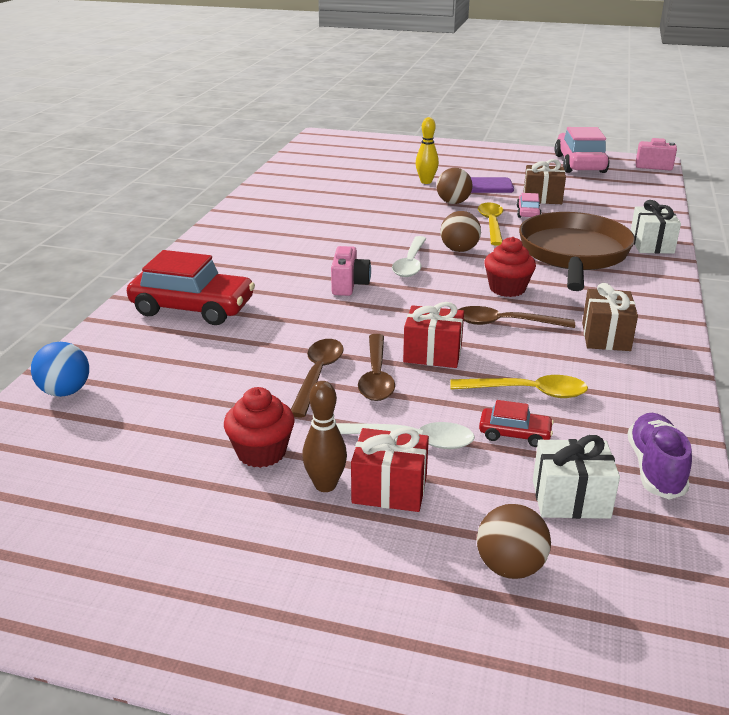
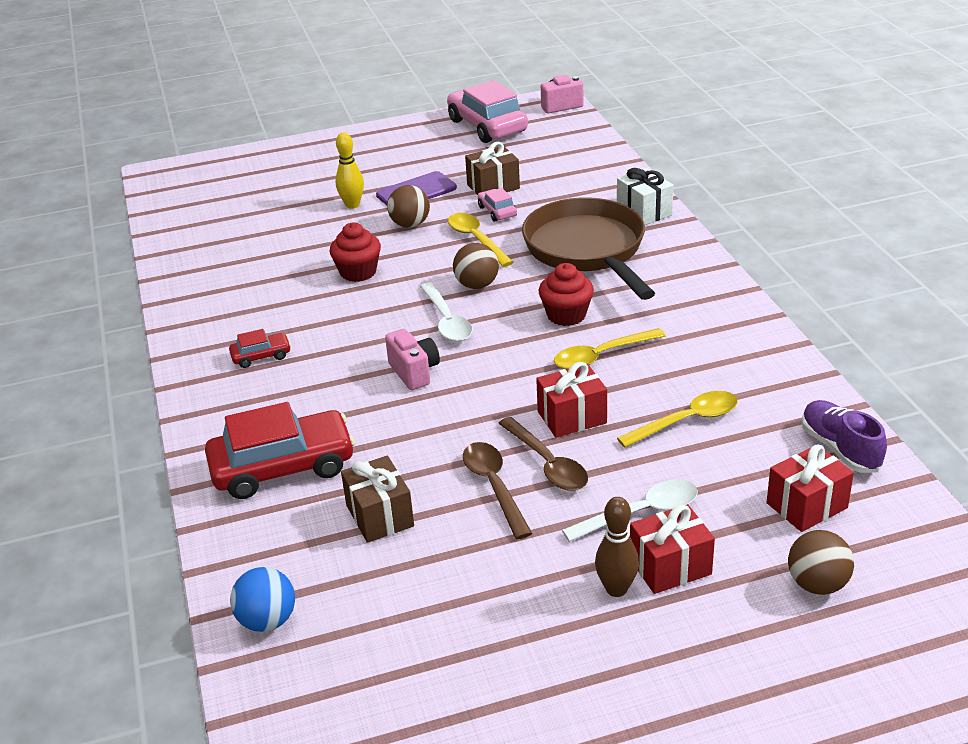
camera: 30 degrees left, 5 degrees up
red cupcake [224,387,295,468] -> red cupcake moved to [329,223,381,282]
brown spoon [458,306,575,328] -> yellow spoon [554,328,666,369]
red car [479,400,554,447] -> red car moved to [229,329,291,368]
white gift [533,435,620,519] -> red gift [766,445,854,532]
brown gift [582,283,638,351] -> brown gift moved to [341,456,414,543]

